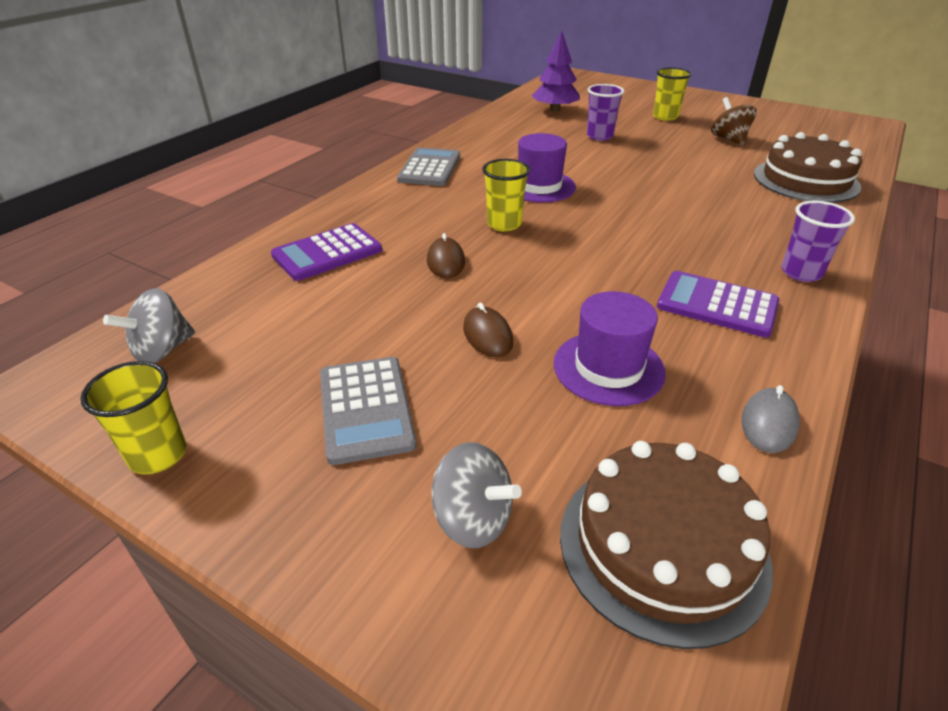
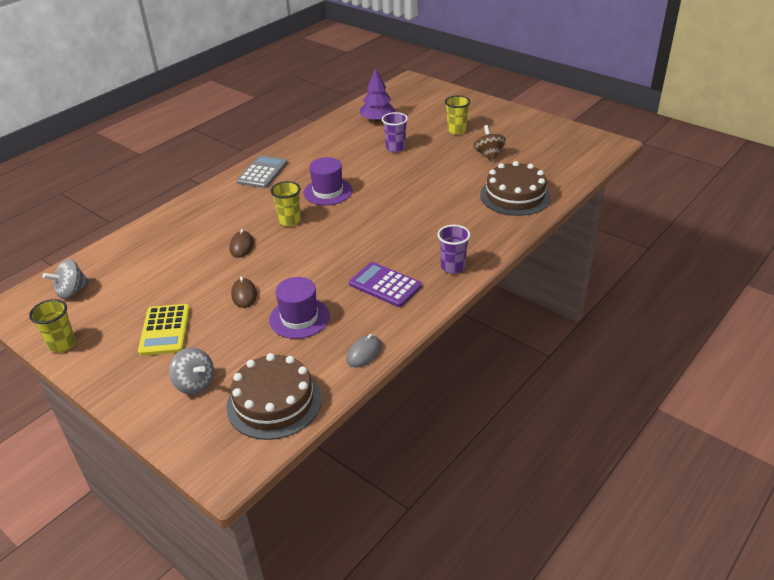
camera: 10 degrees right, 0 degrees up
purple calculator [271,223,382,281] -> none
grey calculator [320,357,417,465] -> yellow calculator [138,304,190,356]

